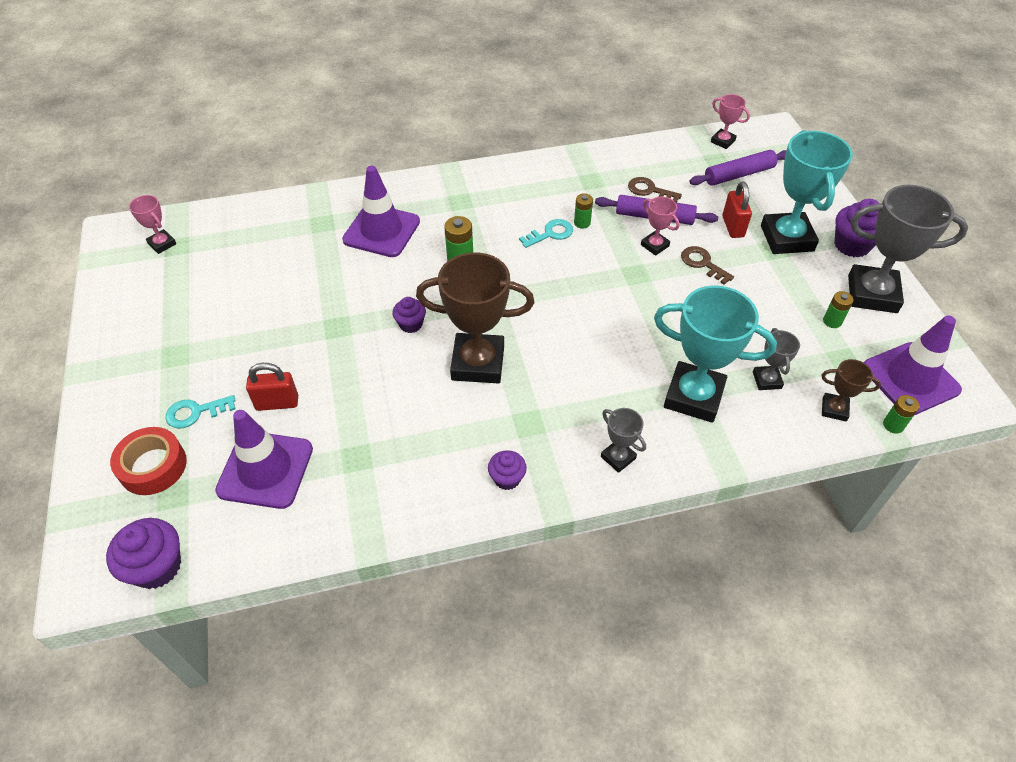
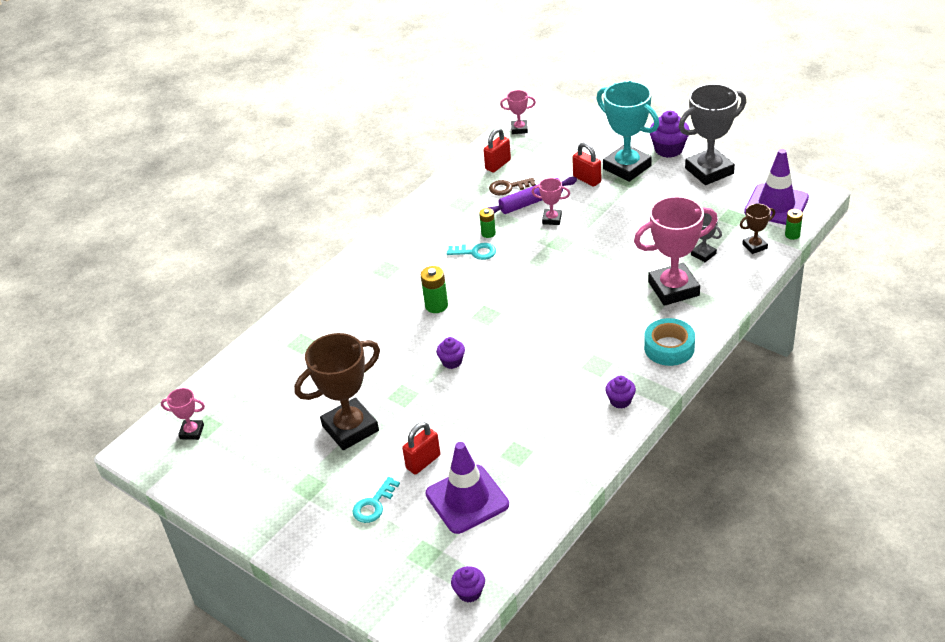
camera: 35 degrees left, 10 degrees down
purple cupcake [106,518,181,589] -> purple cupcake [451,566,485,602], size x0.61
red tape [110,427,187,495] -> none
purple traffic cone [342,166,420,257] -> none
brown trophy [416,252,534,383] -> brown trophy moved to [294,333,380,450]
turquoise key [519,219,573,248] -> turquoise key turned 75 degrees clockwise [447,243,496,260]
grey trophy [601,408,646,473] -> turquoise tape [644,318,695,366]
turquoise trophy [654,285,777,423] -> pink trophy [634,196,718,306]
brown key [681,246,734,285] -> none
purple rolling pin [690,150,787,186] -> none
green battery [823,291,854,328] -> none
none -> red padlock [483,128,511,173]

